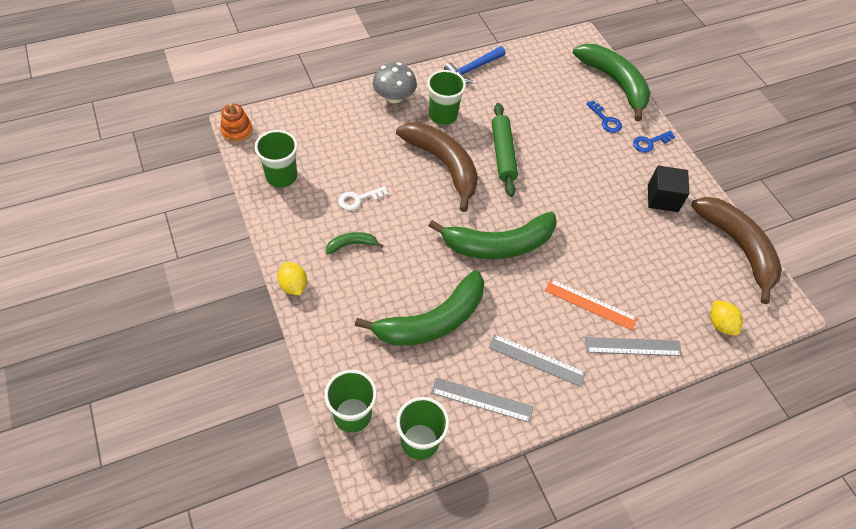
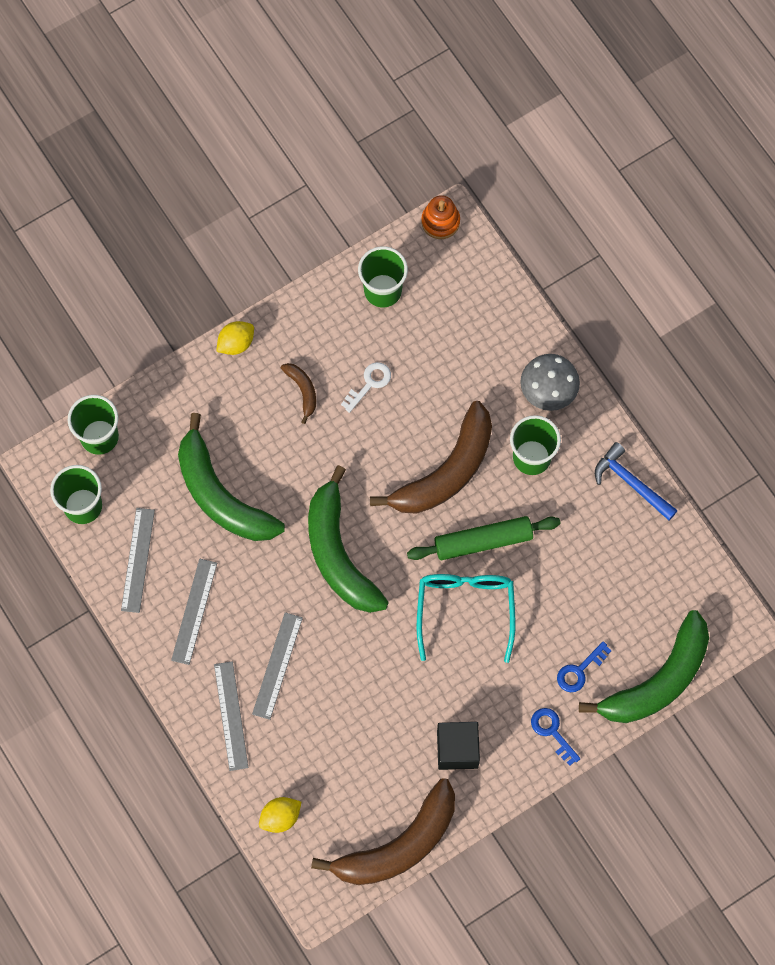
camera: 85 degrees right, 15 degrees up
green banana [326,232,384,254] -> brown banana [281,363,316,424]
white key [338,186,388,210] -> white key turned 75 degrees clockwise [341,362,391,413]
orange ruler [545,279,638,330] -> grey ruler [252,612,303,720]
none -> turquoise glasses [417,574,515,663]

